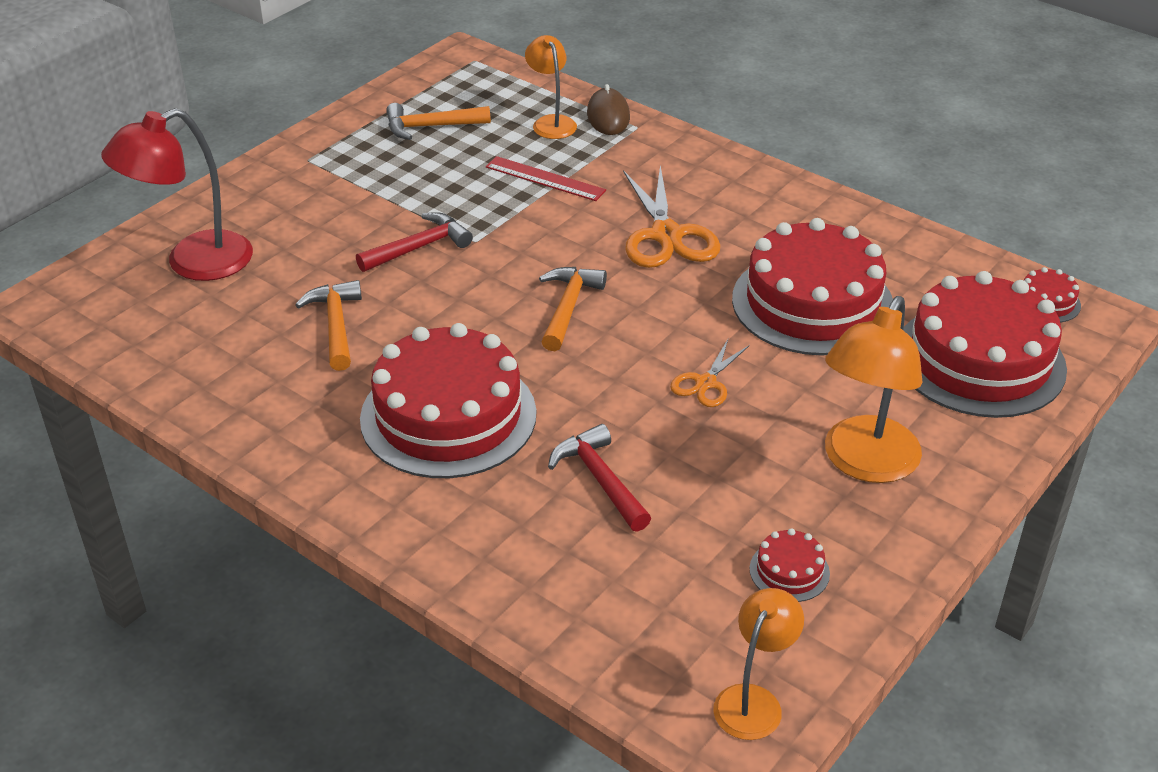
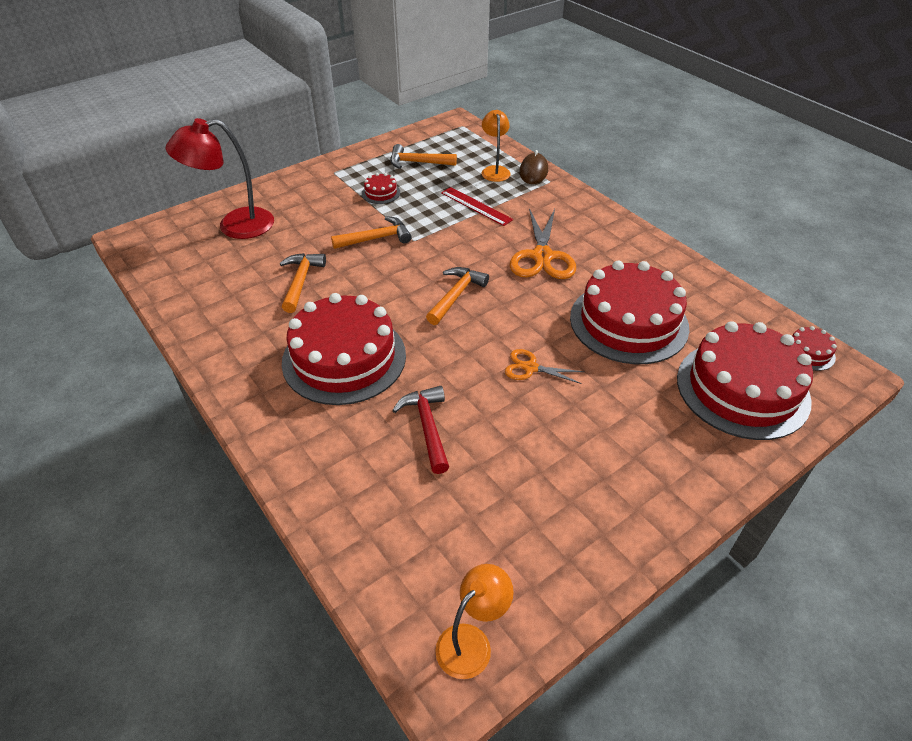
camera: 15 degrees right, 5 degrees up
red hammer [356,212,473,272] -> orange hammer [331,216,412,249]
orange scissors [670,339,750,407] -> orange scissors turned 60 degrees clockwise [505,349,585,384]
red cake [750,528,830,602] -> red cake moved to [362,173,400,204]
orange lamp [825,296,922,483] -> none

